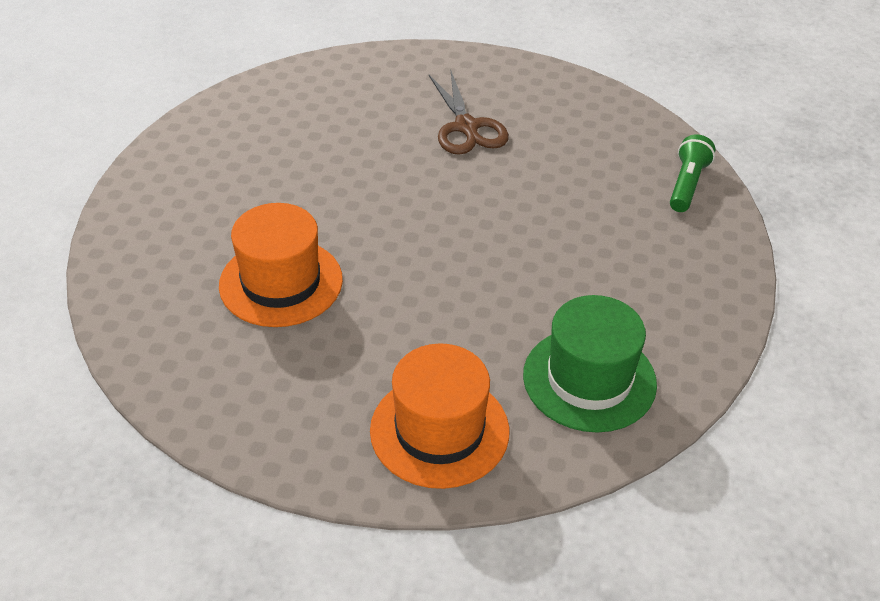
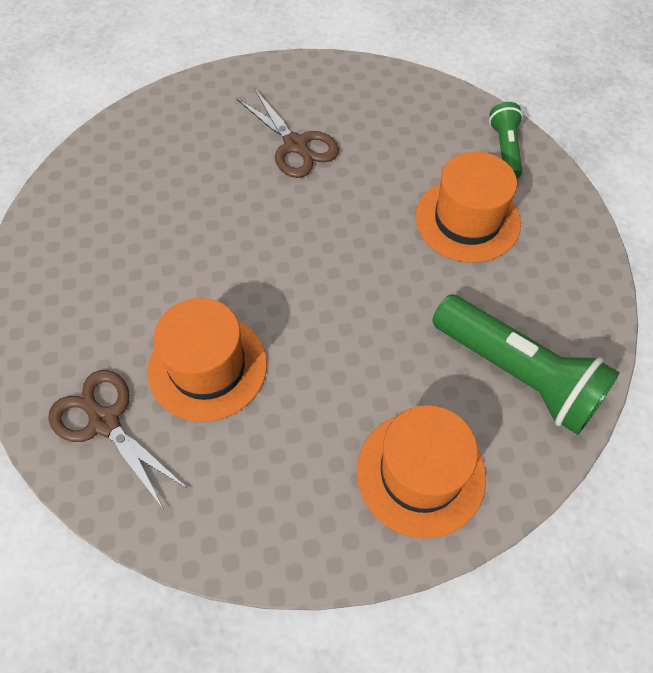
camera: 20 degrees left, 15 degrees up
green hat [523,295,657,433] -> green flashlight [432,295,620,435]
none -> brown scissors [48,370,188,508]
none -> orange hat [416,152,521,263]

